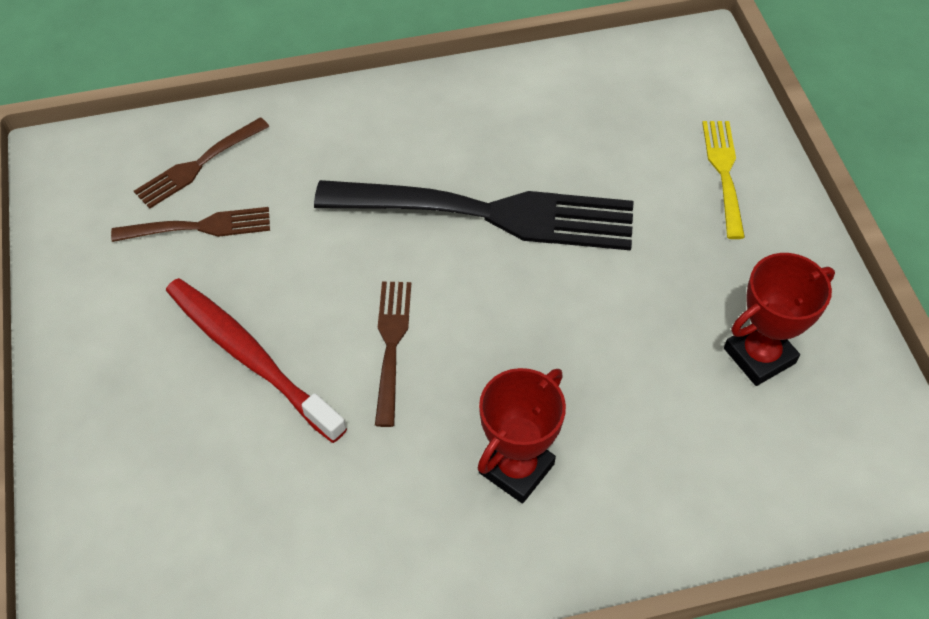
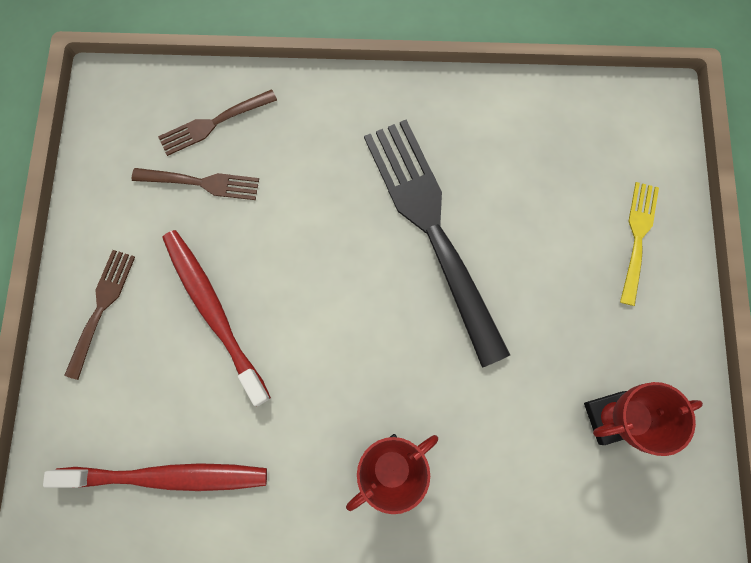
camera: 15 degrees right, 20 degrees up
black fork [314,180,634,251] -> black fork turned 135 degrees counterclockwise [364,120,510,368]
brown fork [375,281,411,427] -> brown fork moved to [64,250,135,380]
none -> red toothbrush [43,463,267,491]

